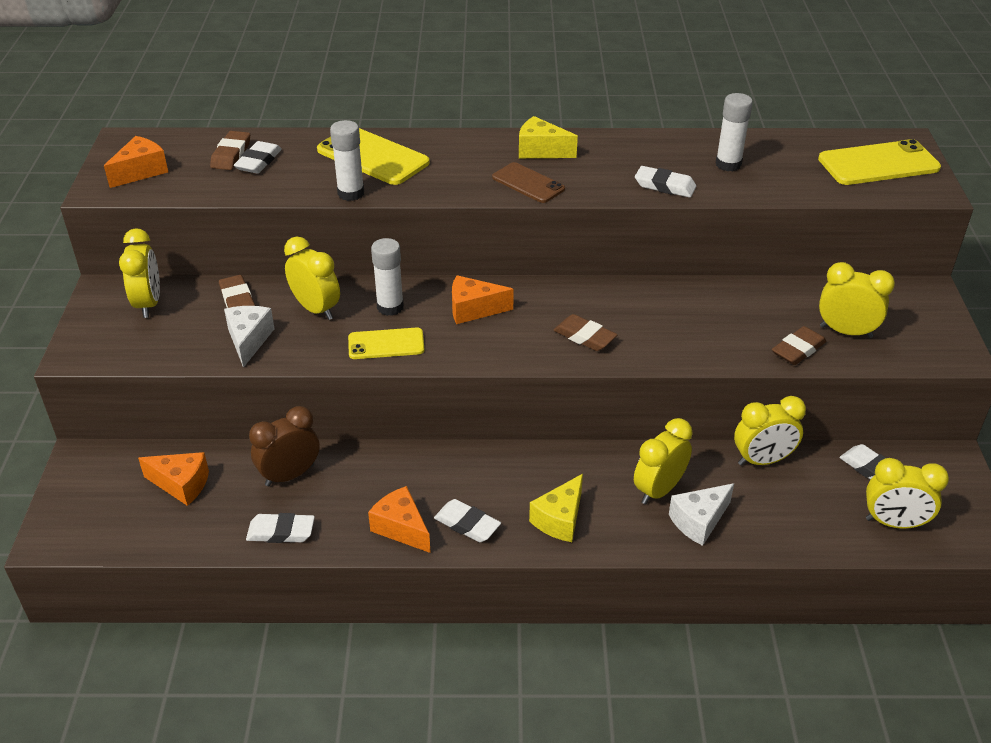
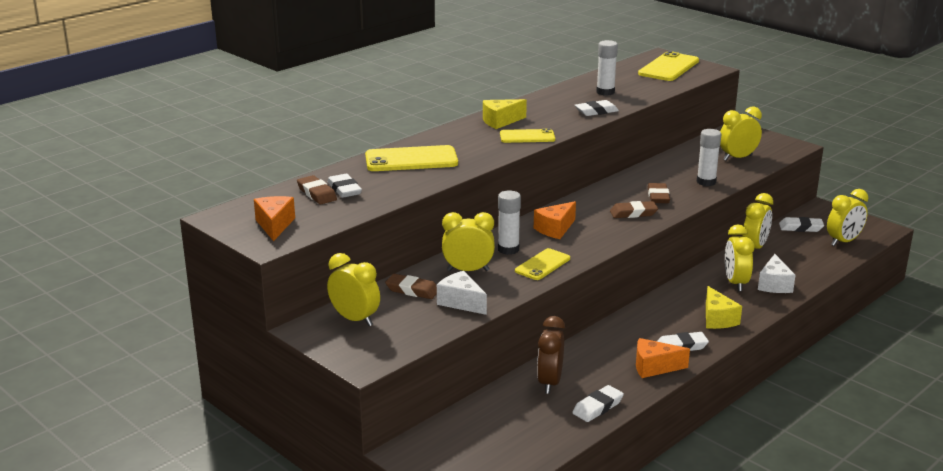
camera: 45 degrees left, 15 degrees down
orange cheese [138,452,209,506] -> none
white glue stick [330,120,364,201] -> white glue stick moved to [697,129,721,186]
brown phone [492,162,565,203] -> yellow phone [500,128,555,143]
brown eraser [772,326,827,365] -> brown eraser moved to [648,183,670,203]

